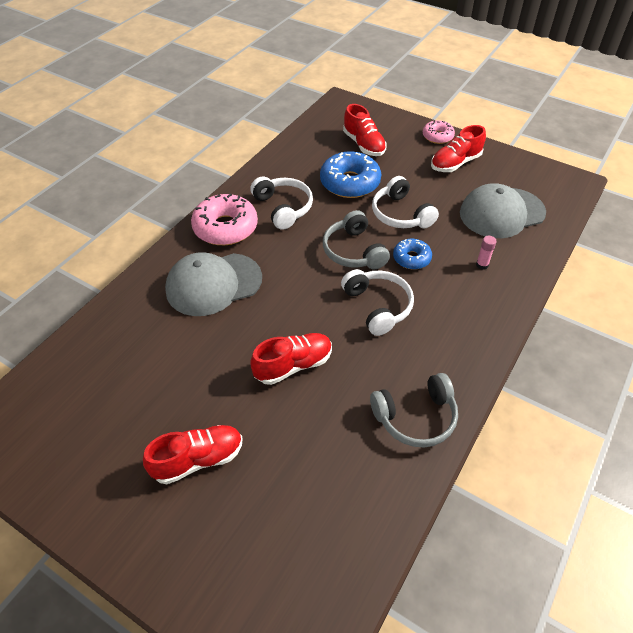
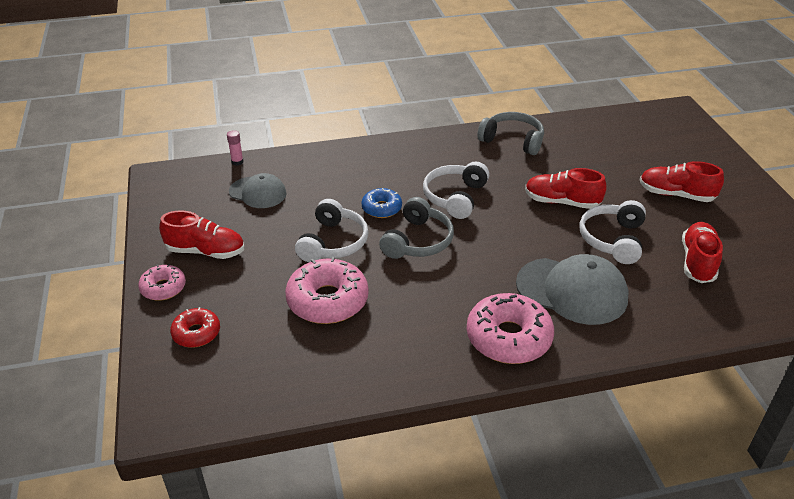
camera: 135 degrees left, 10 degrees down
white headphones [250,176,313,230] -> white headphones moved to [580,200,646,264]
blue donut [320,151,381,198] -> pink donut [285,257,369,324]
red shoe [343,104,386,156] -> red shoe moved to [682,222,723,283]
grey cap [460,183,546,238] -> grey cap [229,173,287,208], size x0.62
pink glue stick [476,236,497,270] -> pink glue stick moved to [227,130,244,166]
none -> red donut [170,307,220,348]

